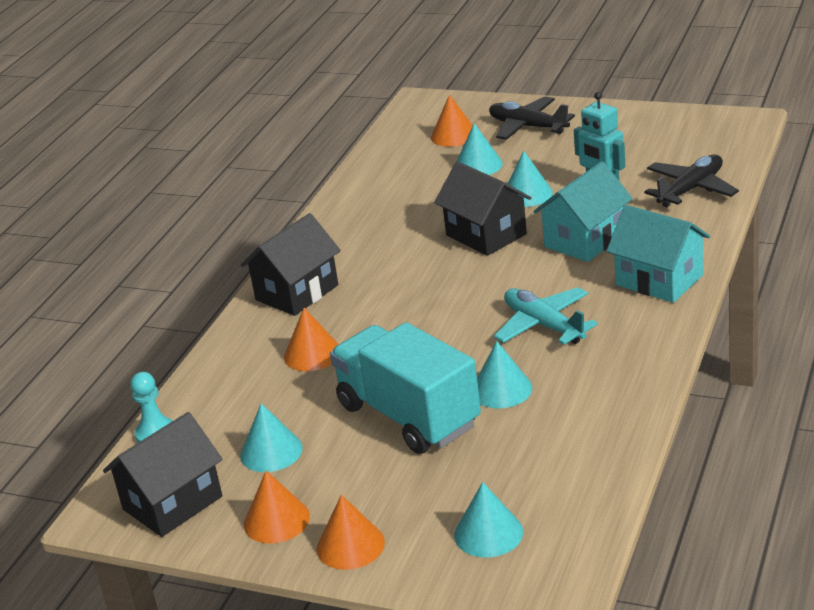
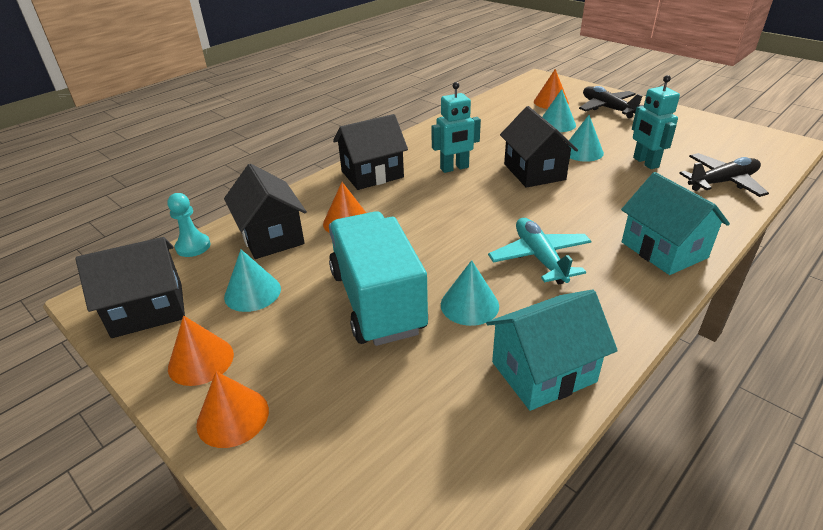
camera: 20 degrees right, 5 degrees up
turquoise cone [454,482,523,558] -> none
turquoise house [533,161,633,262] -> turquoise house moved to [486,290,618,411]
none -> black house [224,164,307,259]
none -> turquoise robot [431,82,481,173]

